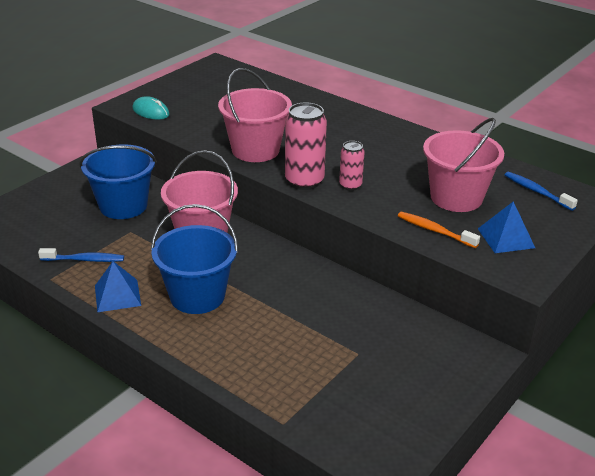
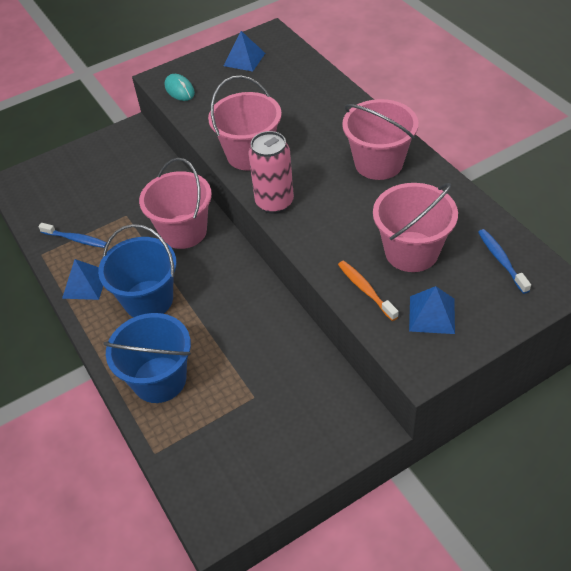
camera: 25 degrees right, 15 degrees up
blue bucket [79,144,157,219] -> blue bucket moved to [103,313,191,403]
pink can [339,141,365,191] -> none
none -> blue pyramid [224,31,265,72]
none -> pink bucket [342,99,418,180]

